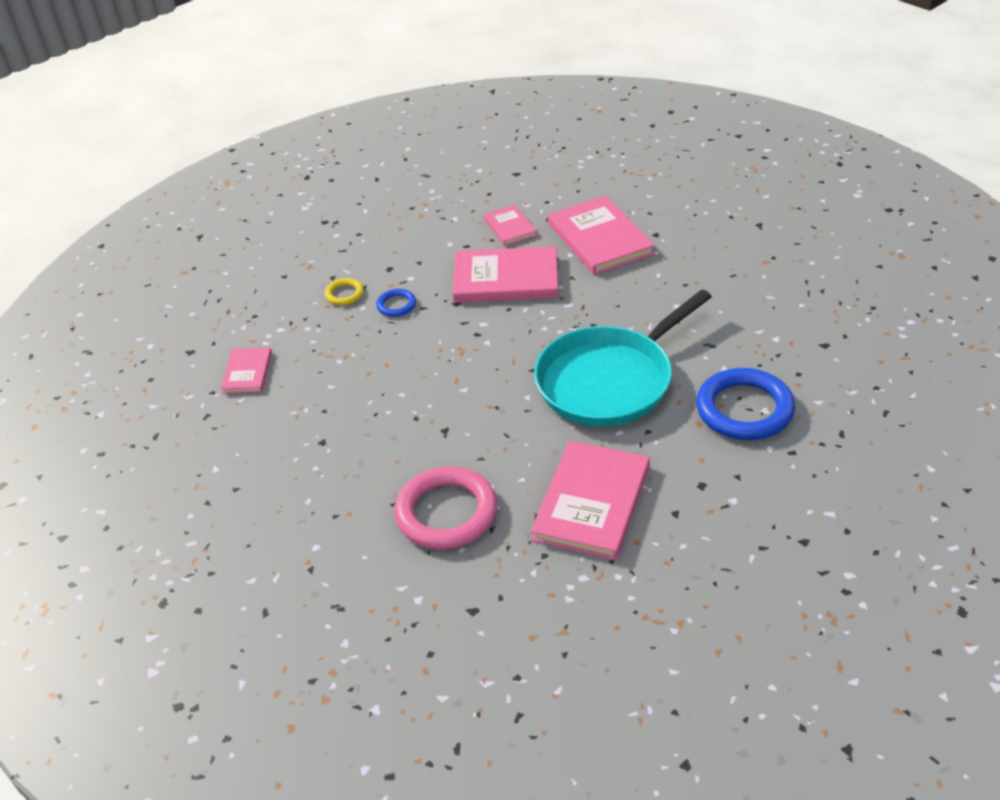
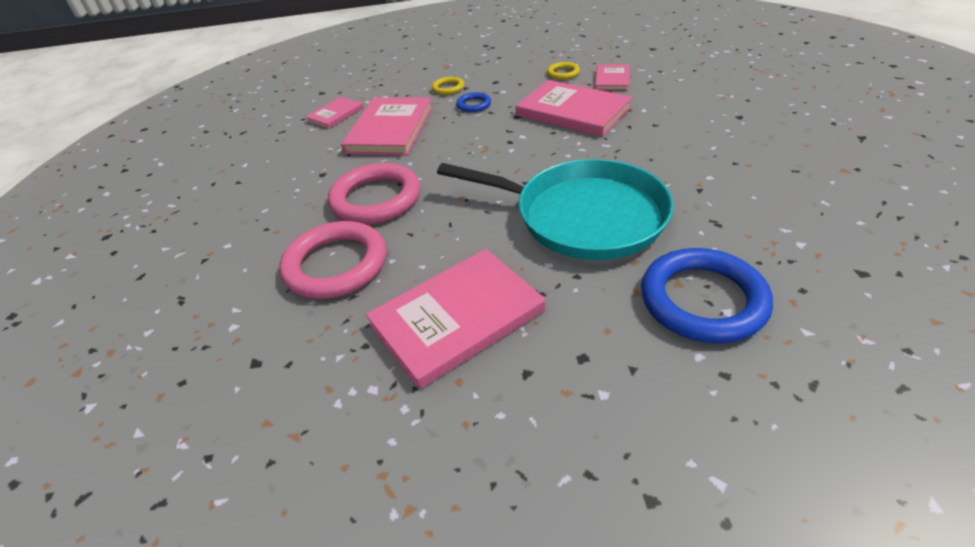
camera: 35 degrees right, 0 degrees up
turquoise pan [534,289,712,426] -> turquoise pan turned 150 degrees counterclockwise [437,159,674,260]
pink book [548,196,655,275] -> pink book moved to [341,98,433,155]
none -> pink ring [328,163,420,224]
none -> yellow ring [547,62,580,80]

